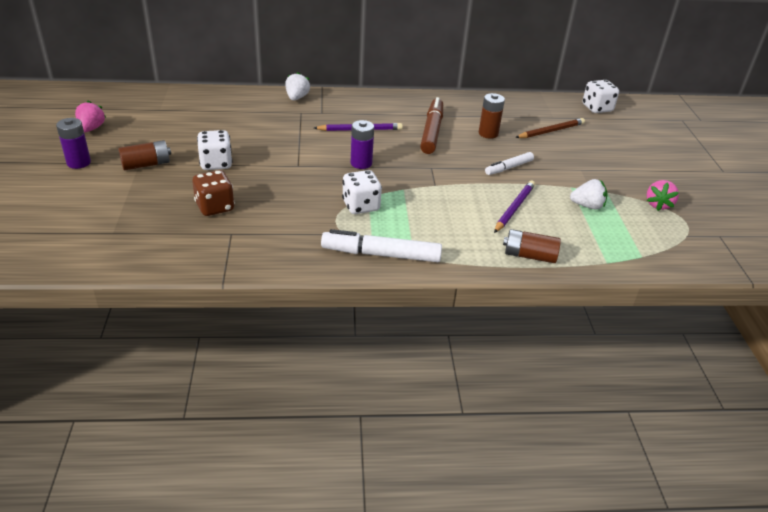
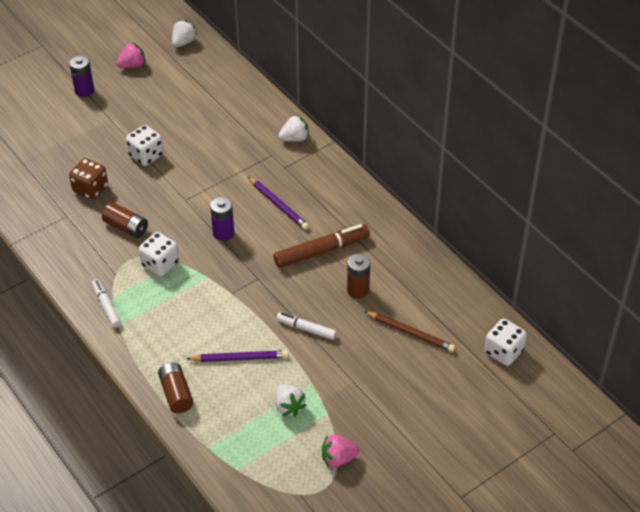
camera: 60 degrees right, 10 degrees up
brown battery [118,140,171,170] -> brown battery moved to [102,202,148,238]
white marker [321,229,442,262] -> white marker [92,279,121,328], size x0.59
none -> white strawberry [172,20,198,47]

